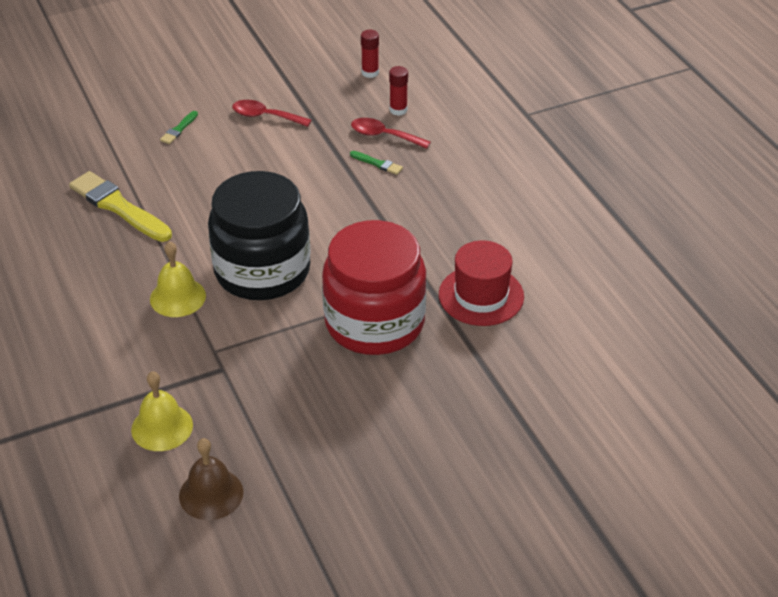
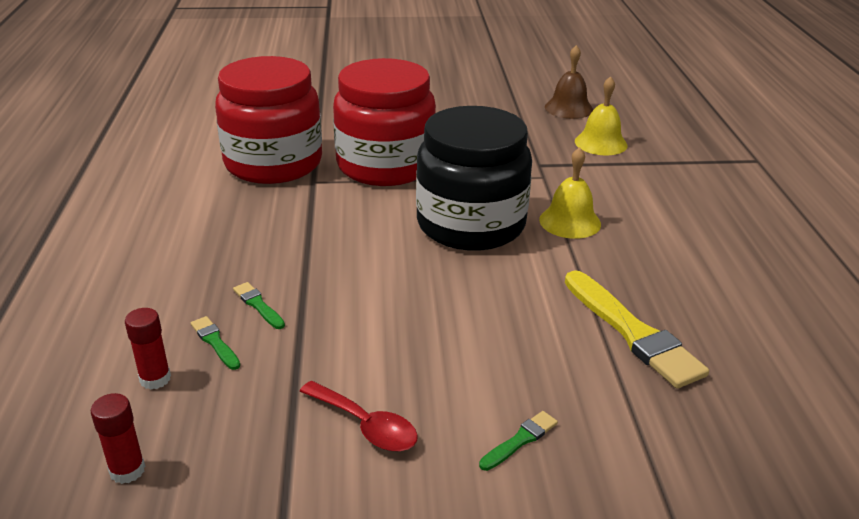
camera: 160 degrees left, 10 degrees down
red spoon [351,118,431,149] -> green brush [191,316,240,370]
red hat [439,240,524,326] -> red jar [215,56,322,184]

